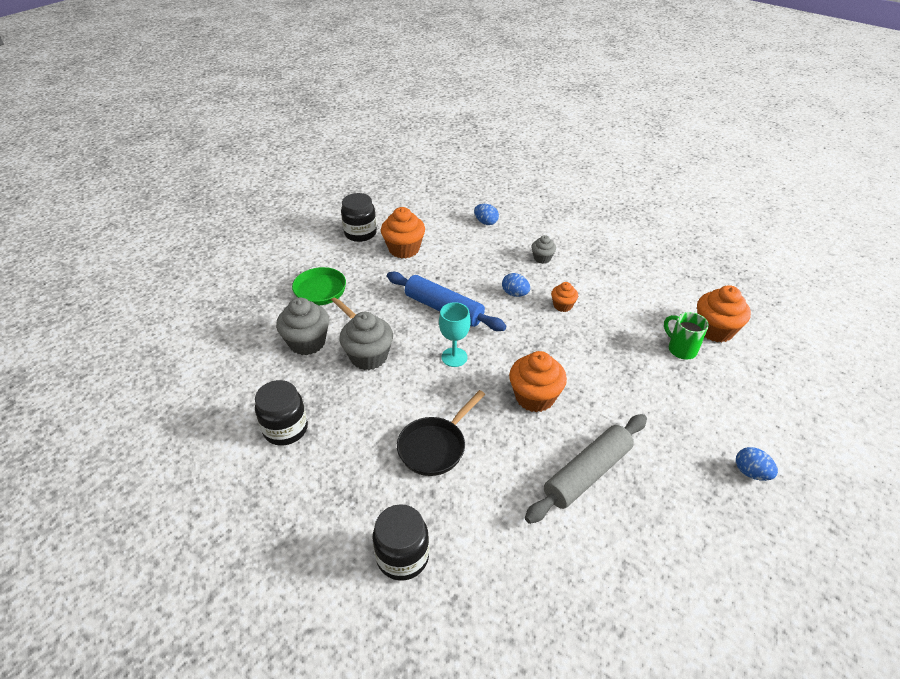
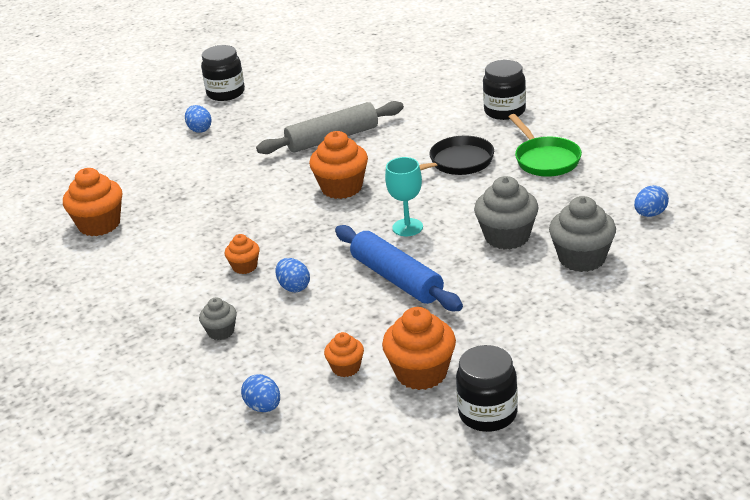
camera: 160 degrees left, 10 degrees down
black jar [255,380,308,446] -> black jar moved to [201,45,245,101]
green pan [292,267,356,318] -> green pan moved to [509,114,582,177]
green mug [664,312,709,360] -> none
none -> orange cupcake [324,332,364,377]
none -> blue egg [634,185,669,217]

